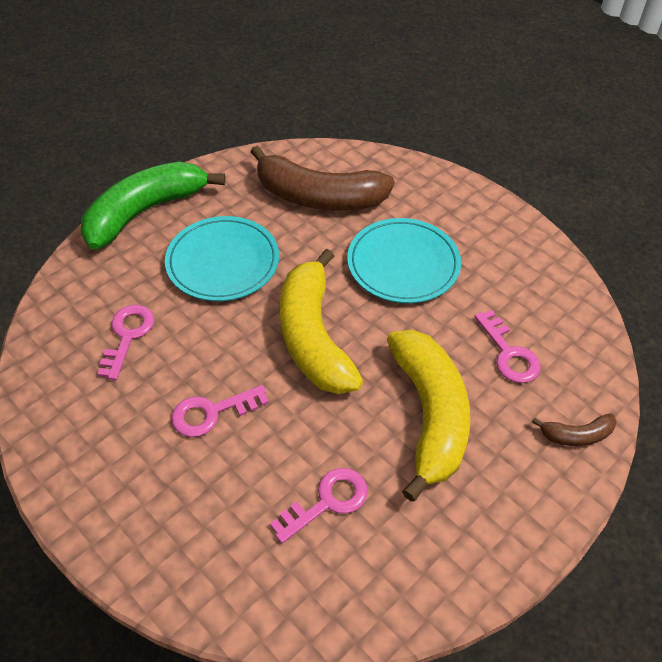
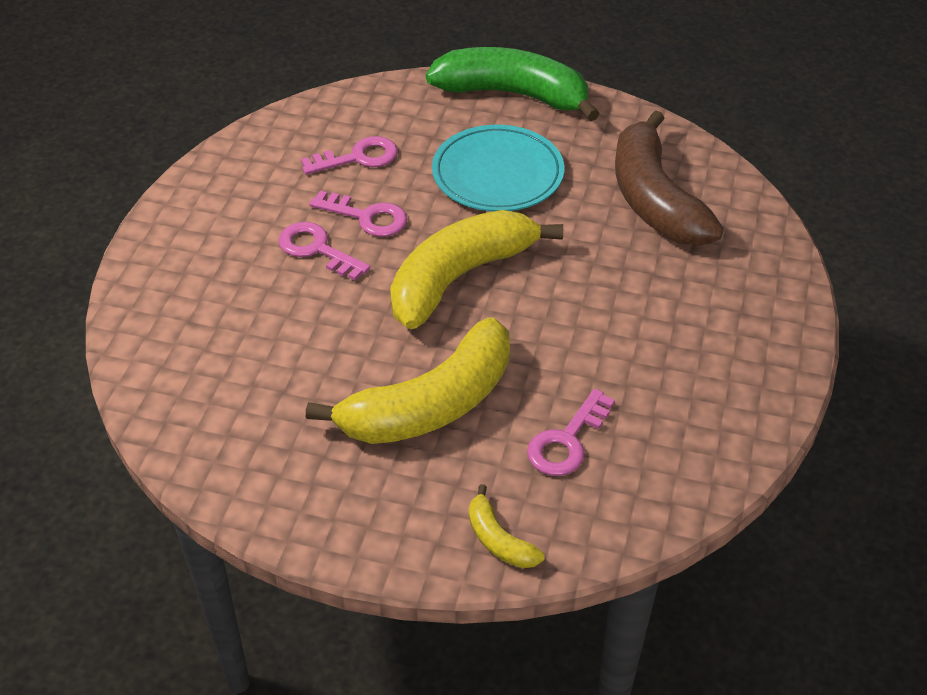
camera: 60 degrees right, 5 degrees down
pink key [270,468,368,543] -> pink key moved to [309,191,407,237]
turquoise plate [347,218,461,303] -> none
brown banana [532,413,617,446] -> yellow banana [469,484,544,568]

